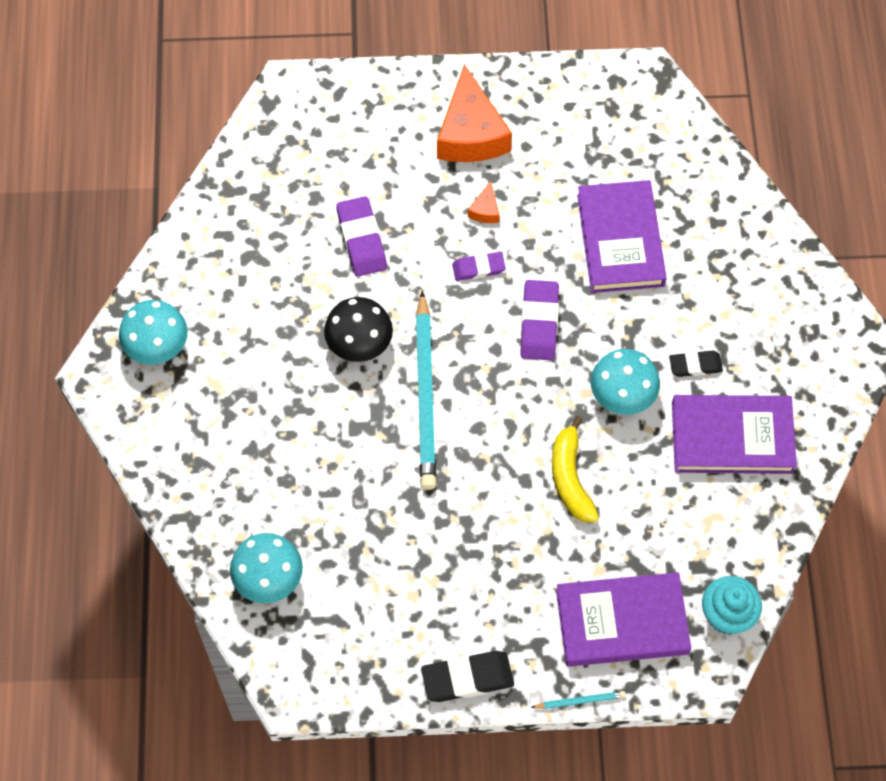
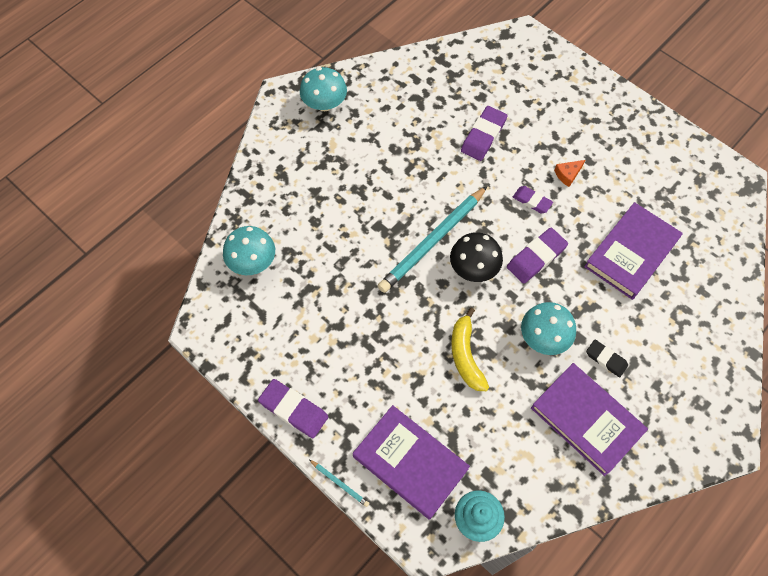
camera: 45 degrees right, 0 degrees up
black mushroom [324,297,393,362] -> black mushroom moved to [450,232,503,282]
black eraser [421,651,514,702] -> purple eraser [258,379,328,438]
orange cheese [437,64,512,162] -> none
yellow banana [552,416,599,522] -> yellow banana turned 45 degrees counterclockwise [451,308,489,391]

